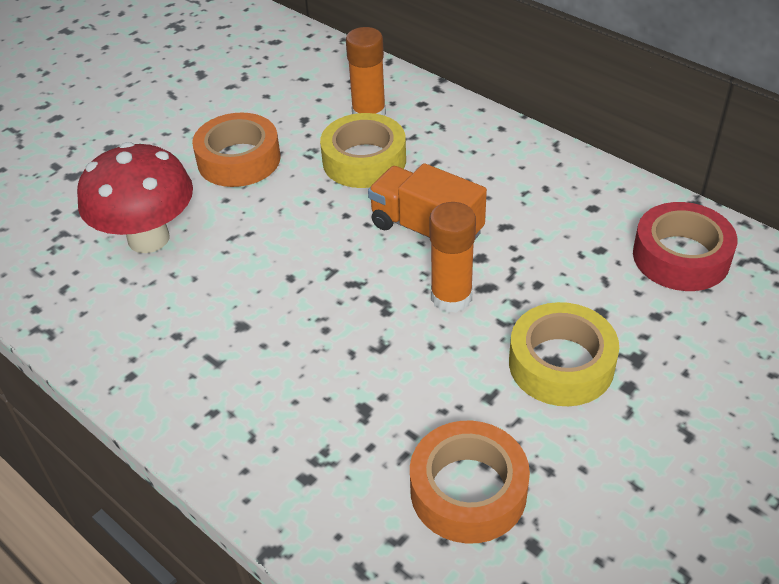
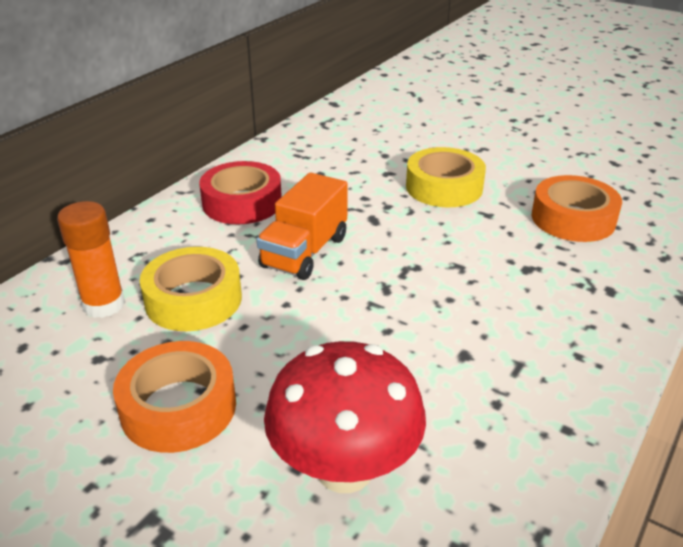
camera: 100 degrees left, 10 degrees down
orange glue stick [429,202,476,313] -> none
red tape [633,202,737,291] -> red tape moved to [199,161,282,224]

